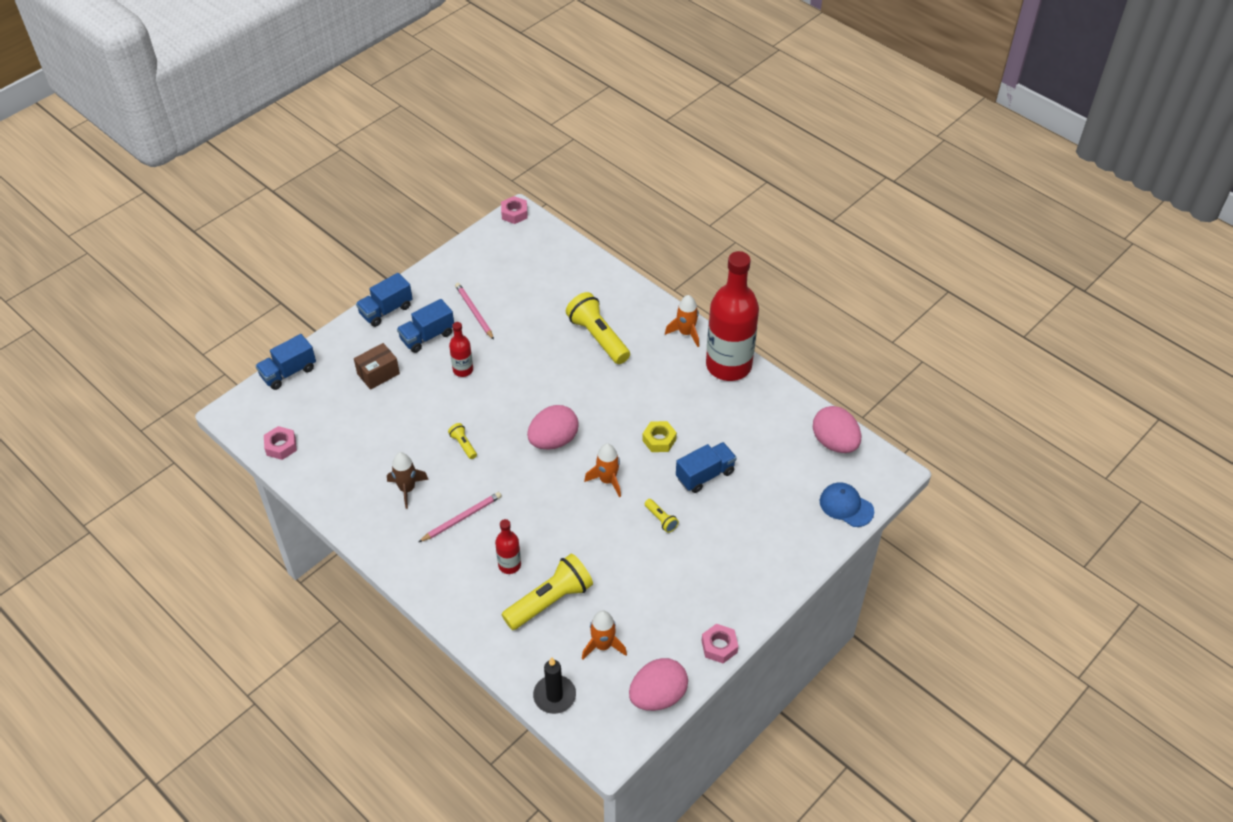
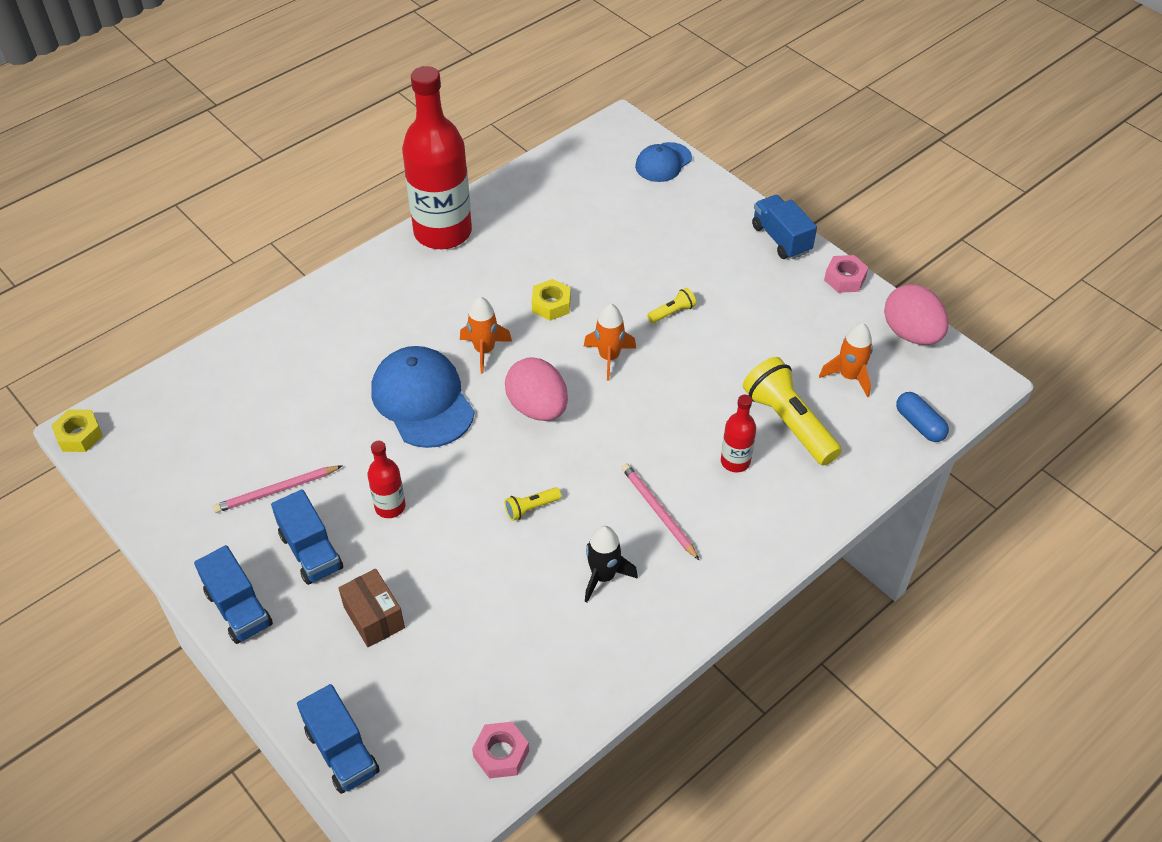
camera: 85 degrees left, 0 degrees up
brown rocket [387,452,429,509] -> black rocket [585,526,638,602]
pink nut [501,196,528,224] -> yellow nut [51,409,103,452]
black candle [533,657,576,714] -> blue capsule [896,392,949,442]
yellow flashlight [566,292,630,364] -> none
orange rocket [665,295,699,347] -> orange rocket moved to [460,297,512,373]
blue truck [676,442,737,493] -> blue truck moved to [752,195,817,259]
pink egg [813,406,861,453] -> none
none -> blue cap [371,346,475,448]

